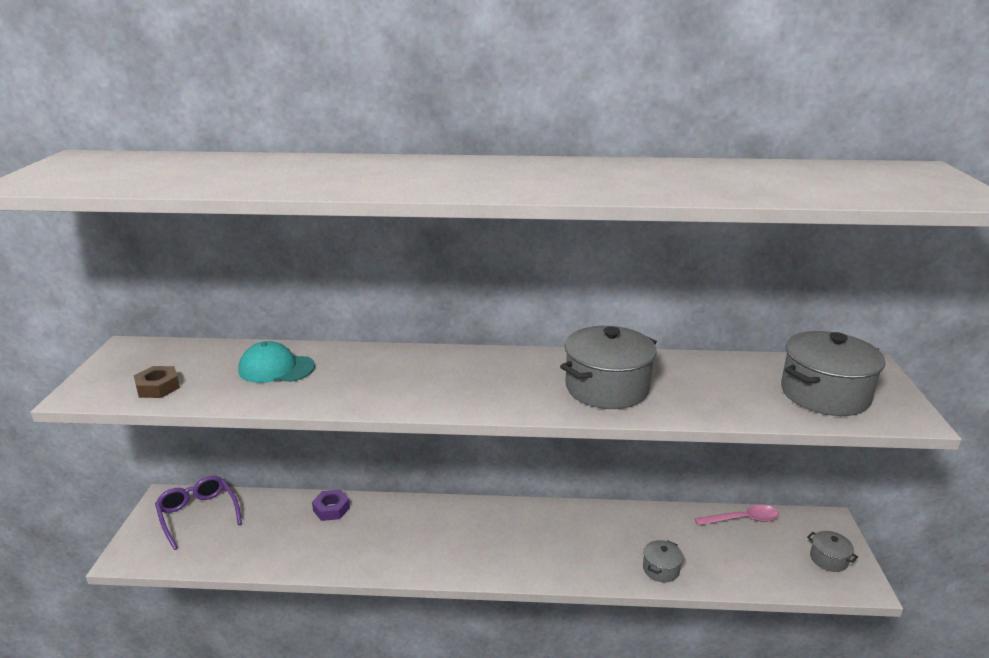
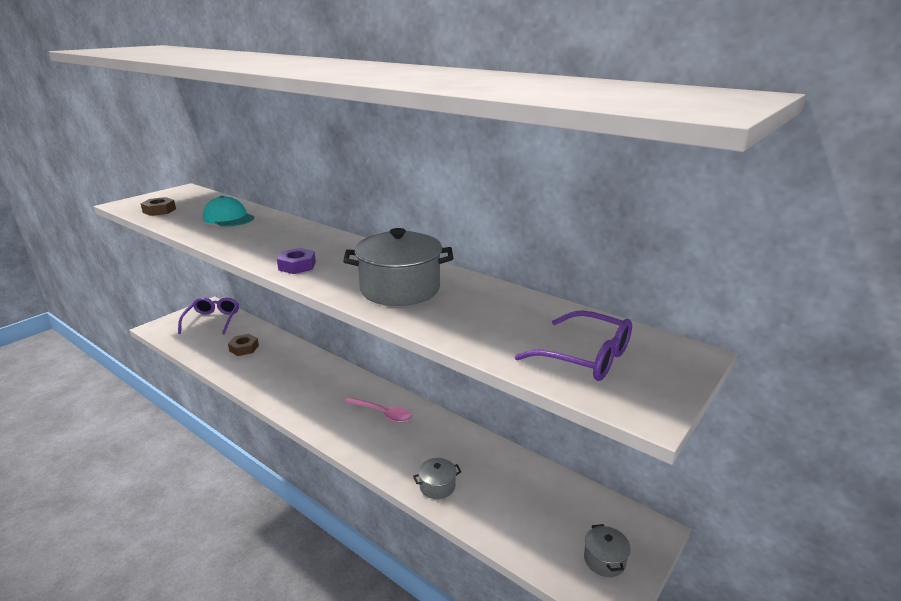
camera: 35 degrees right, 0 degrees up
purple nut [312,489,350,521] -> purple nut moved to [277,248,316,274]
pink spoon [694,505,779,526] -> pink spoon moved to [344,397,412,423]
grey pot [781,331,885,416] -> purple glasses [515,310,632,381]
none -> brown nut [228,334,259,356]

